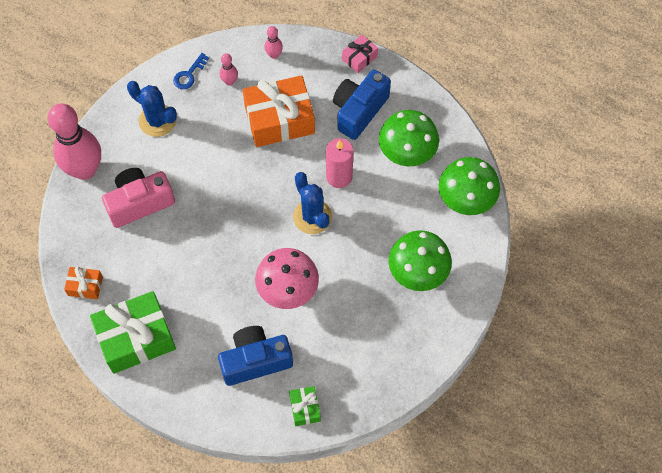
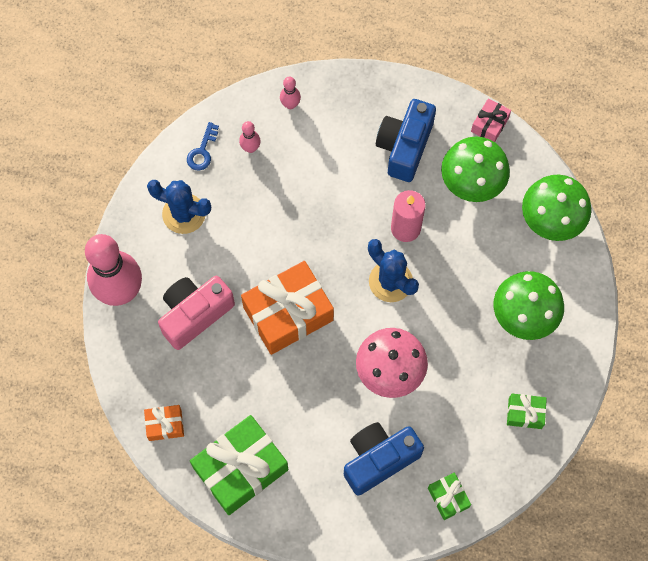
camera: 15 degrees left, 5 degrees up
orange gift [243,75,315,147] -> orange gift moved to [241,261,334,355]
pink gift [342,35,378,73] -> pink gift moved to [471,98,511,142]
none -> green gift [507,394,547,429]

